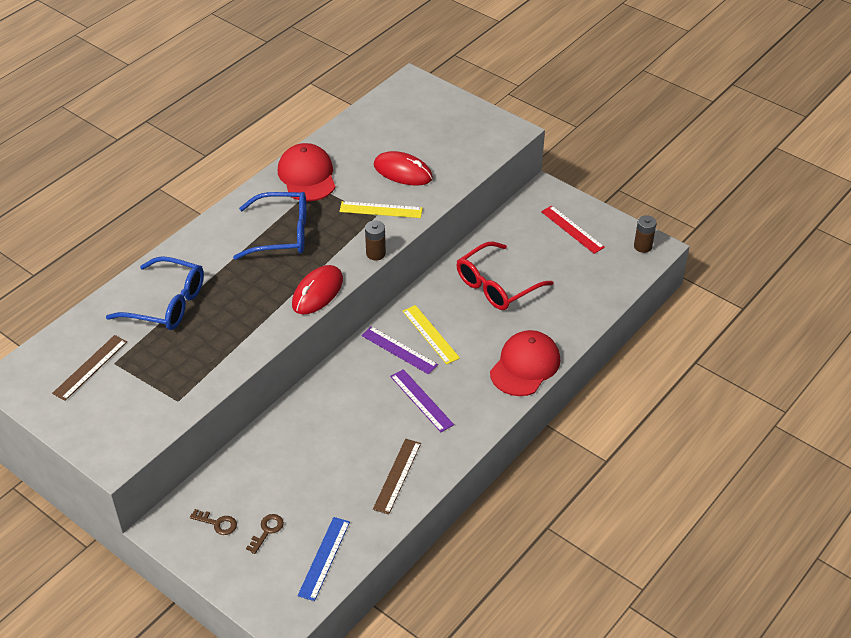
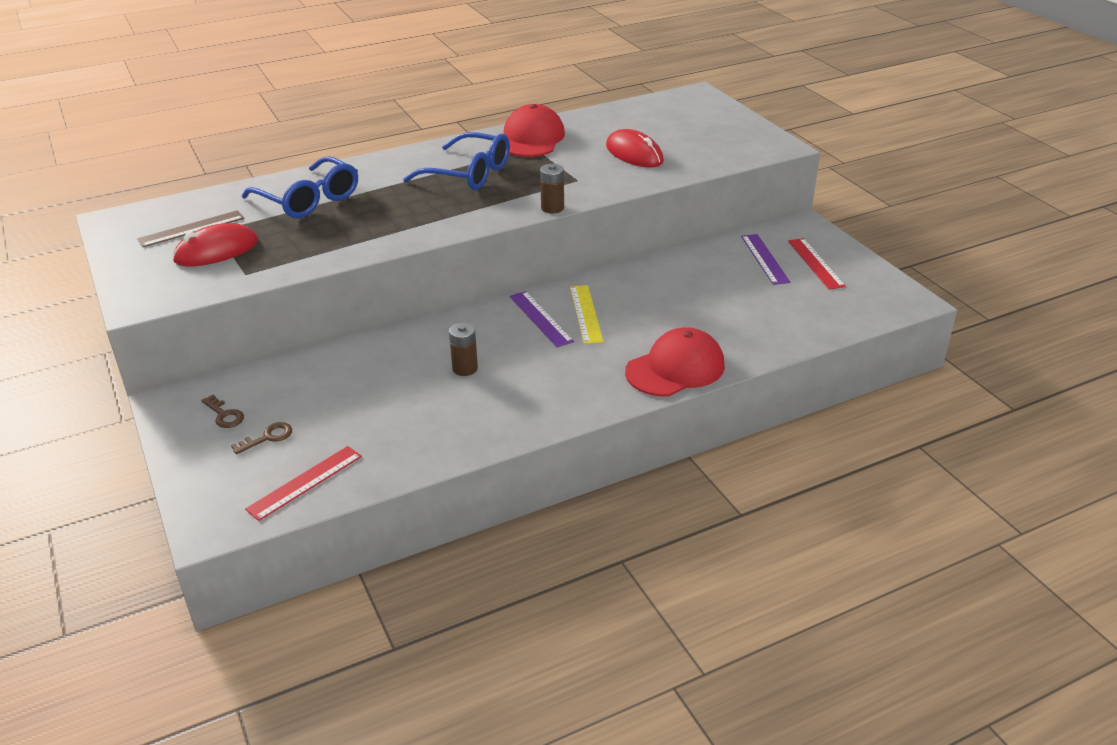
camera: 25 degrees right, 10 degrees down
red mouse [292,265,343,314] -> red mouse moved to [172,223,258,266]
blue ruler [298,517,350,601] -> red ruler [245,446,362,521]
yellow ruler [339,201,423,218] -> none
brown ruler [373,439,421,514] -> none
purple ruler [390,369,454,432] -> purple ruler moved to [741,234,790,285]
red glasses [457,241,554,310] -> none
brown battery [634,215,657,253] -> brown battery moved to [449,323,478,376]

